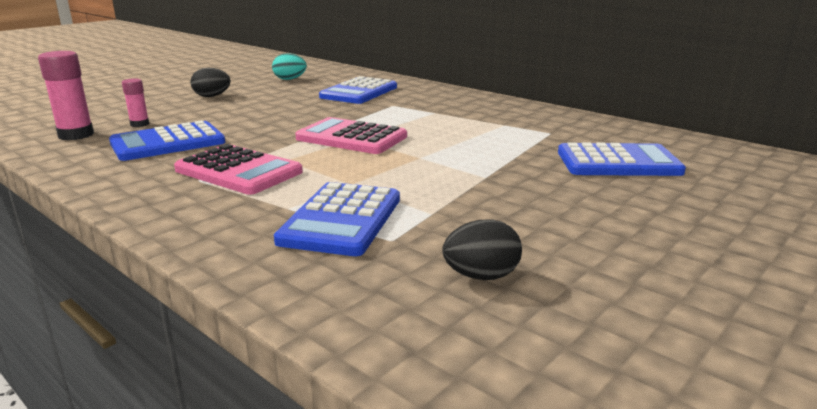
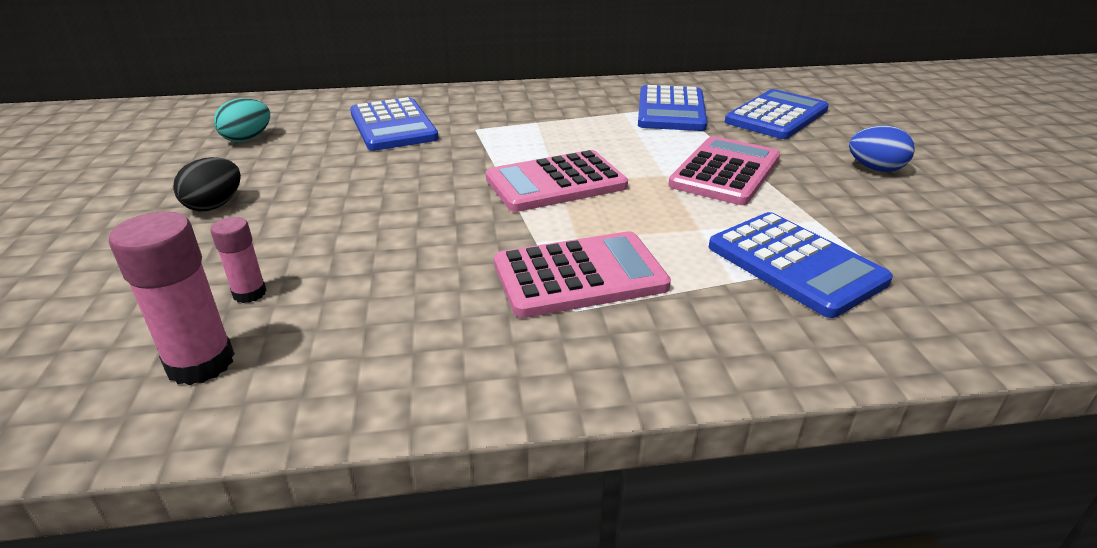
camera: 50 degrees left, 10 degrees up
blue calculator [109,120,226,161] -> blue calculator moved to [638,85,707,131]
black egg [442,220,522,280] -> none
none -> pink calculator [668,136,780,205]
none -> blue egg [849,126,915,172]

